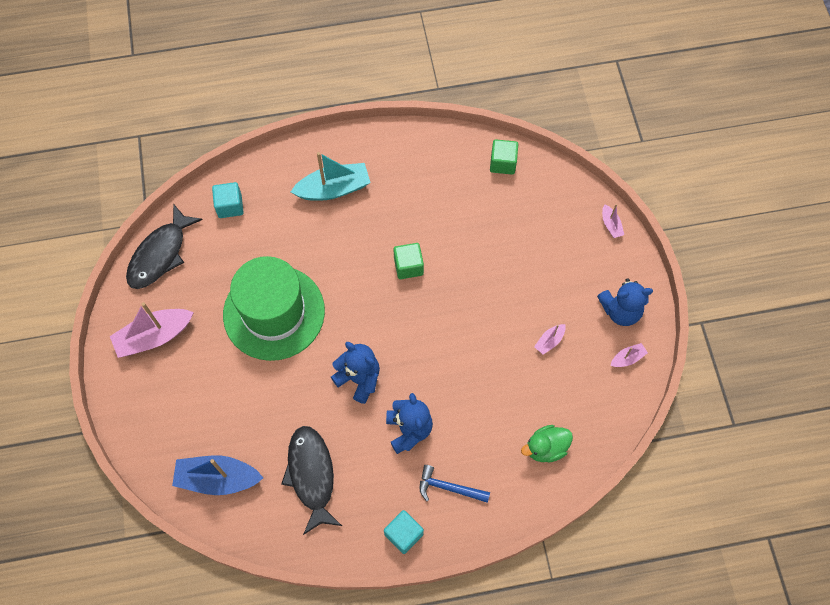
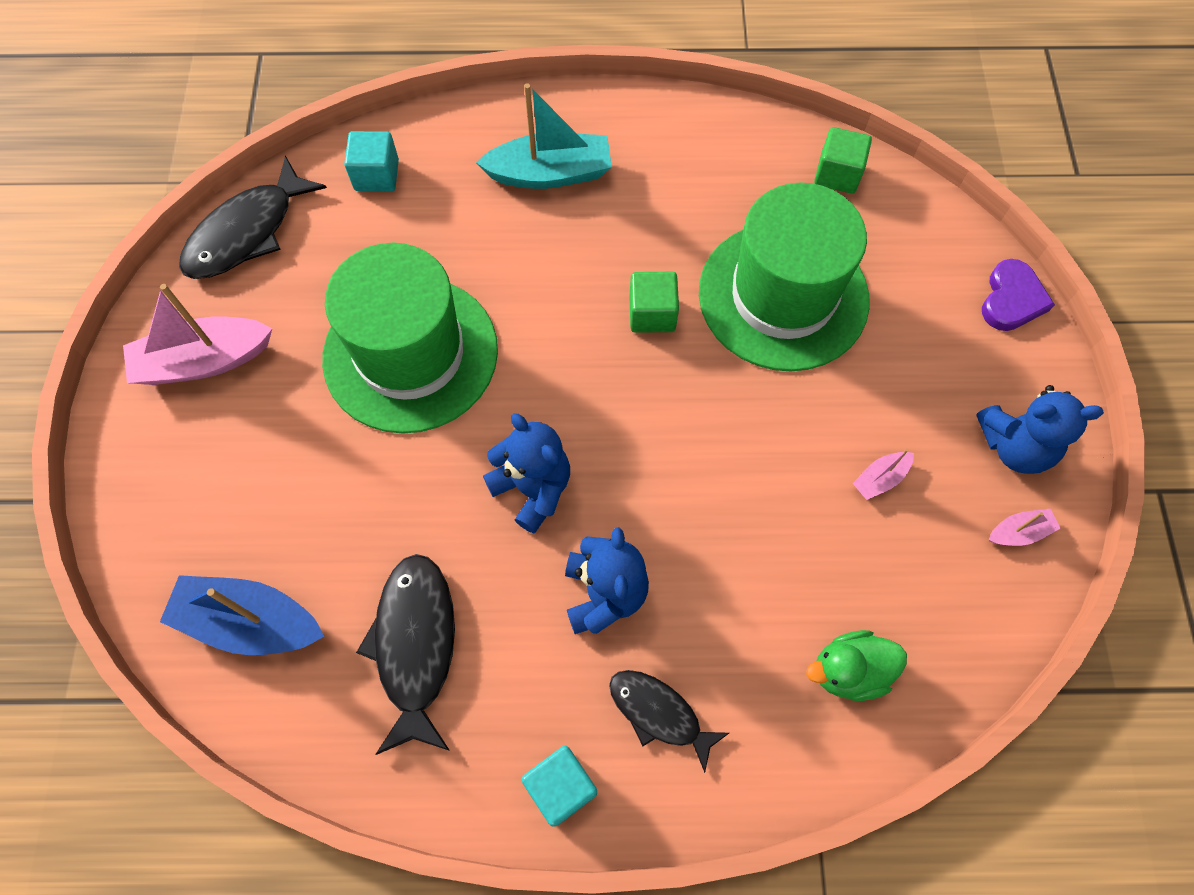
camera: 10 degrees right, 0 degrees up
blue hammer [420,465,490,503] -> black fish [609,670,729,773]
pink boat [602,204,624,238] -> purple heart [982,259,1055,331]
none -> green hat [699,182,870,371]

